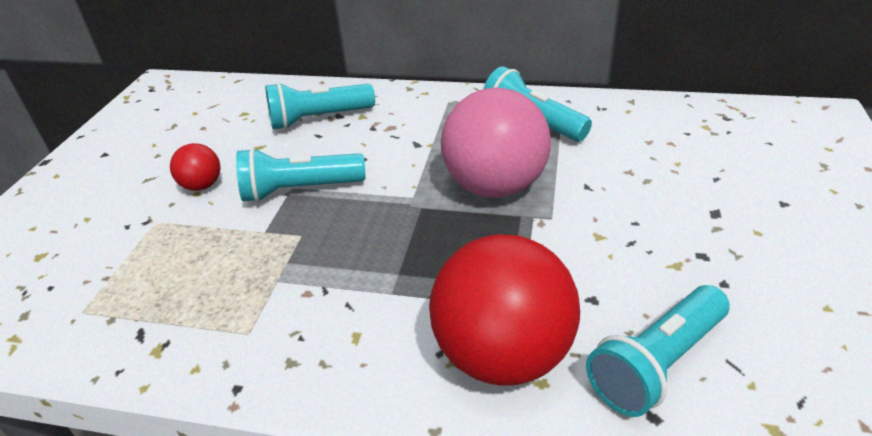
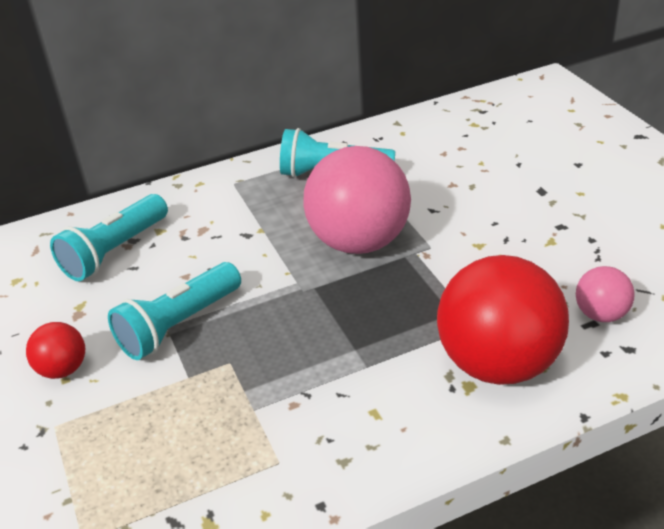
camera: 35 degrees left, 0 degrees up
turquoise flashlight [586,285,729,417] -> pink ball [576,266,635,322]

